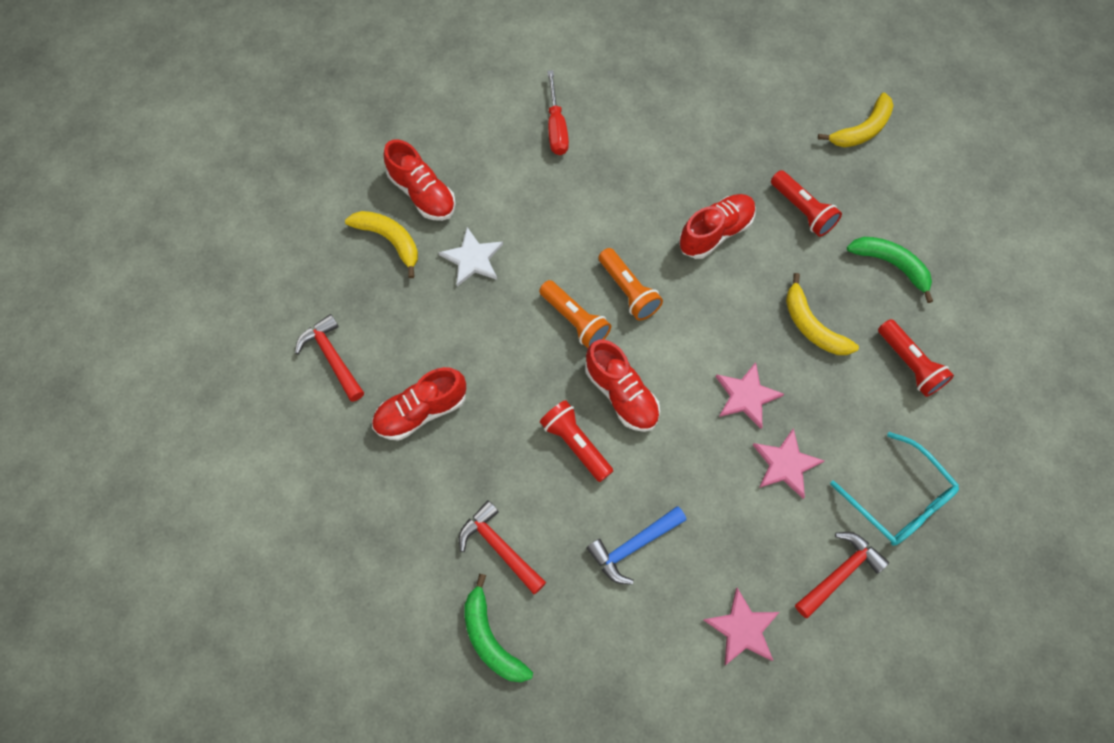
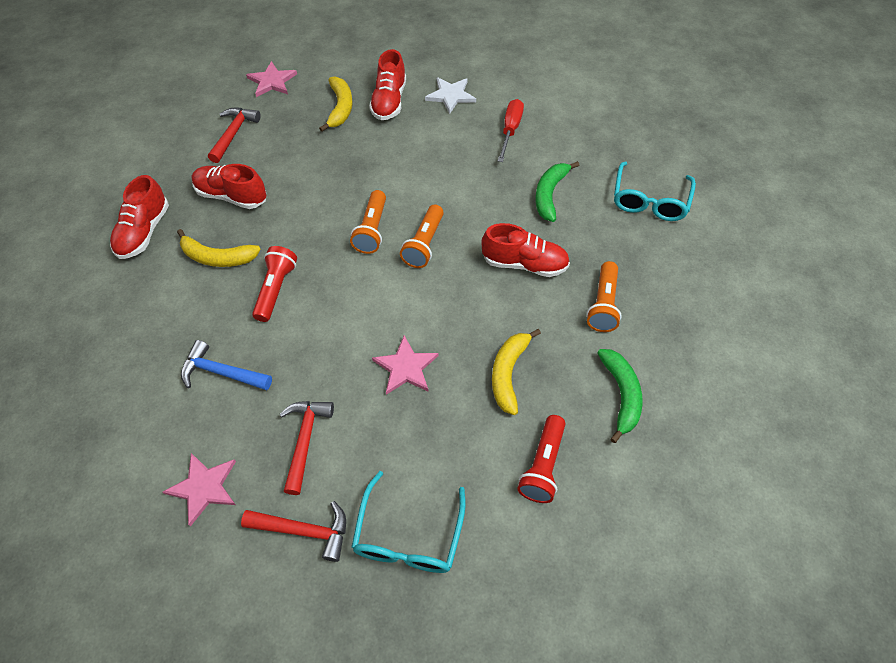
camera: 50 degrees right, 10 degrees down
white star [438,227,503,287] -> white star moved to [425,77,476,114]
red hammer [459,500,546,594] -> red hammer moved to [279,401,334,495]
green banana [464,574,533,682] -> green banana moved to [535,161,580,222]
red screwdriver [547,70,569,155] -> red screwdriver turned 150 degrees clockwise [498,99,524,162]
red shoe [585,340,660,432] -> red shoe moved to [110,175,169,259]
pink star [753,428,825,499] -> pink star moved to [246,61,297,97]
red flashlight [771,170,842,237] -> orange flashlight [586,261,622,332]
yellow banana [818,93,894,147] -> yellow banana moved to [177,229,261,267]
none -> turquoise glasses [614,162,696,221]

